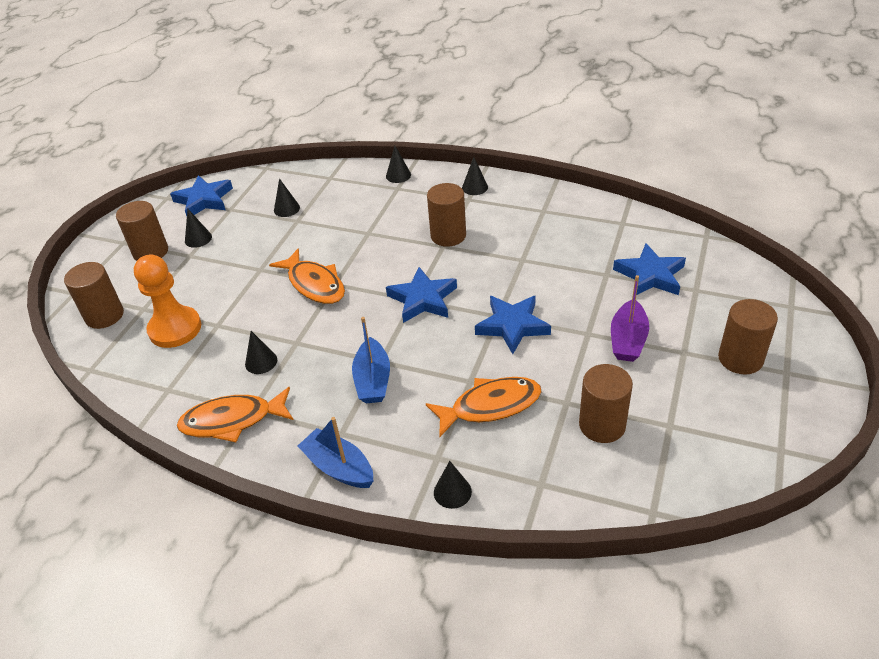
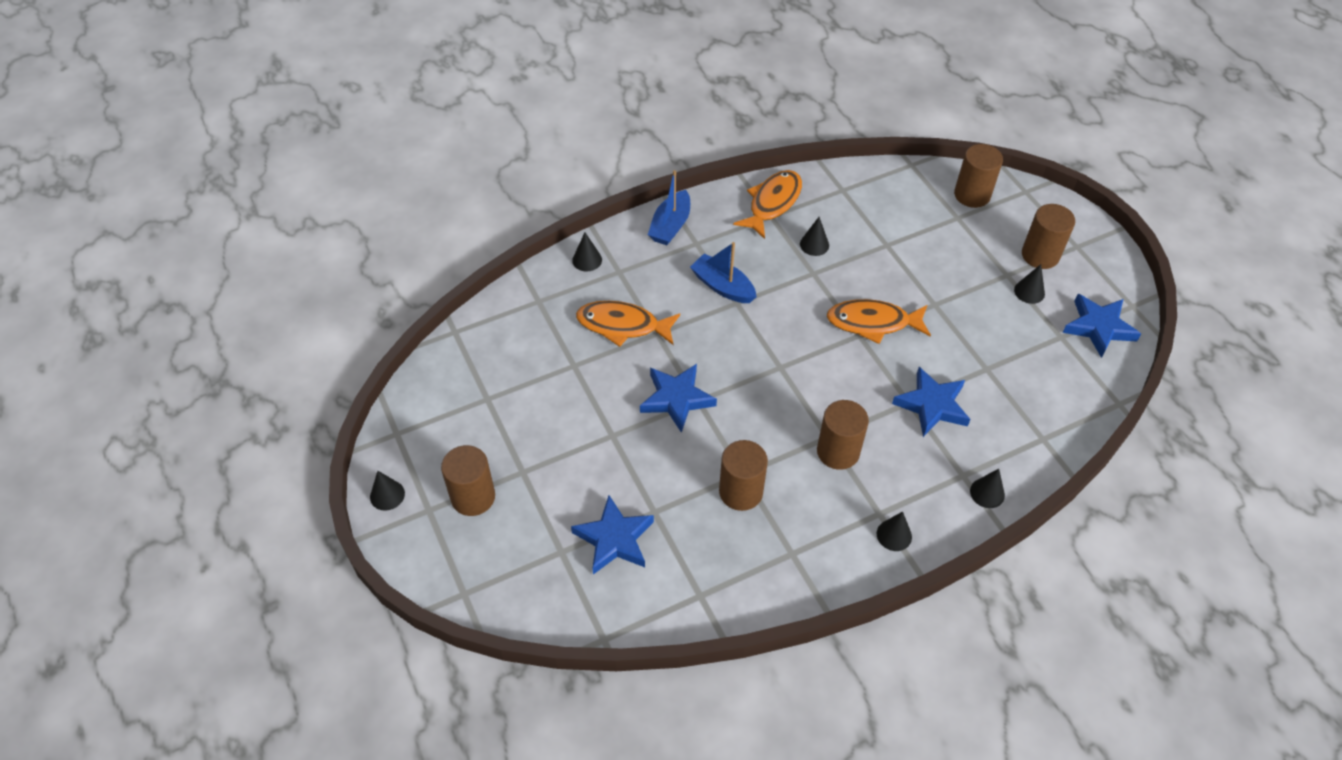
camera: 130 degrees right, 10 degrees up
orange pawn [134,254,201,348] -> none
black cone [274,178,300,217] -> black cone moved to [370,471,405,511]
blue boat [298,417,373,488] -> blue boat turned 120 degrees clockwise [648,170,690,245]
blue star [386,267,457,323] -> blue star moved to [892,367,971,437]
orange fish [426,377,542,437] -> orange fish turned 75 degrees clockwise [576,301,680,347]
brown cylinder [579,364,633,443] -> brown cylinder moved to [719,440,768,511]
purple boat [611,275,649,362] -> none

